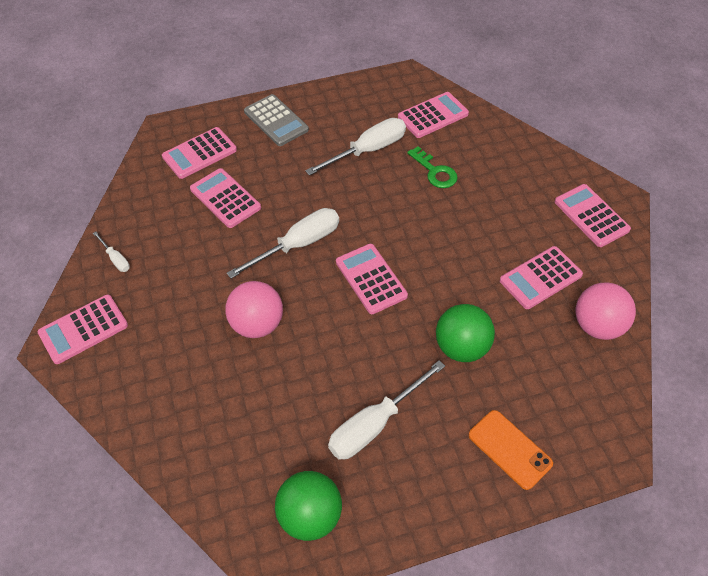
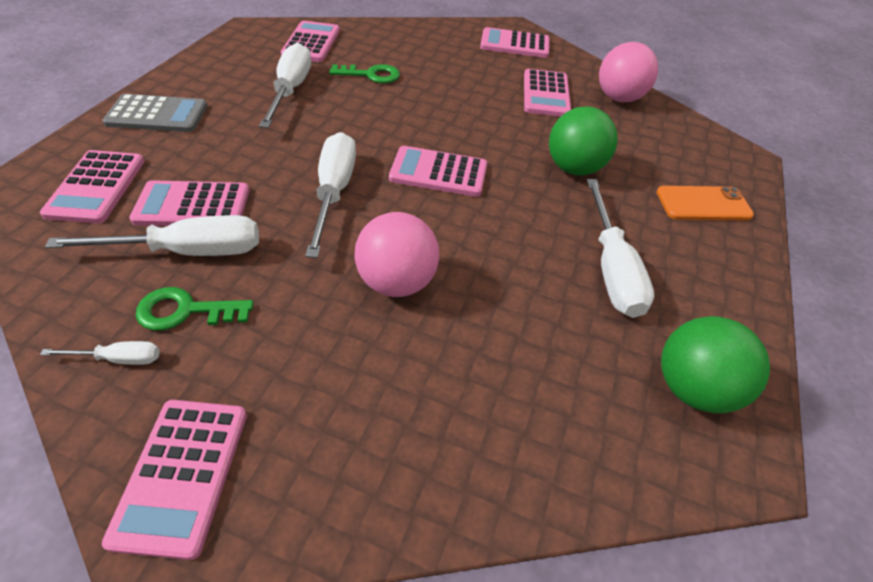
camera: 55 degrees left, 5 degrees down
none -> white screwdriver [45,215,259,256]
none -> green key [136,287,254,331]

